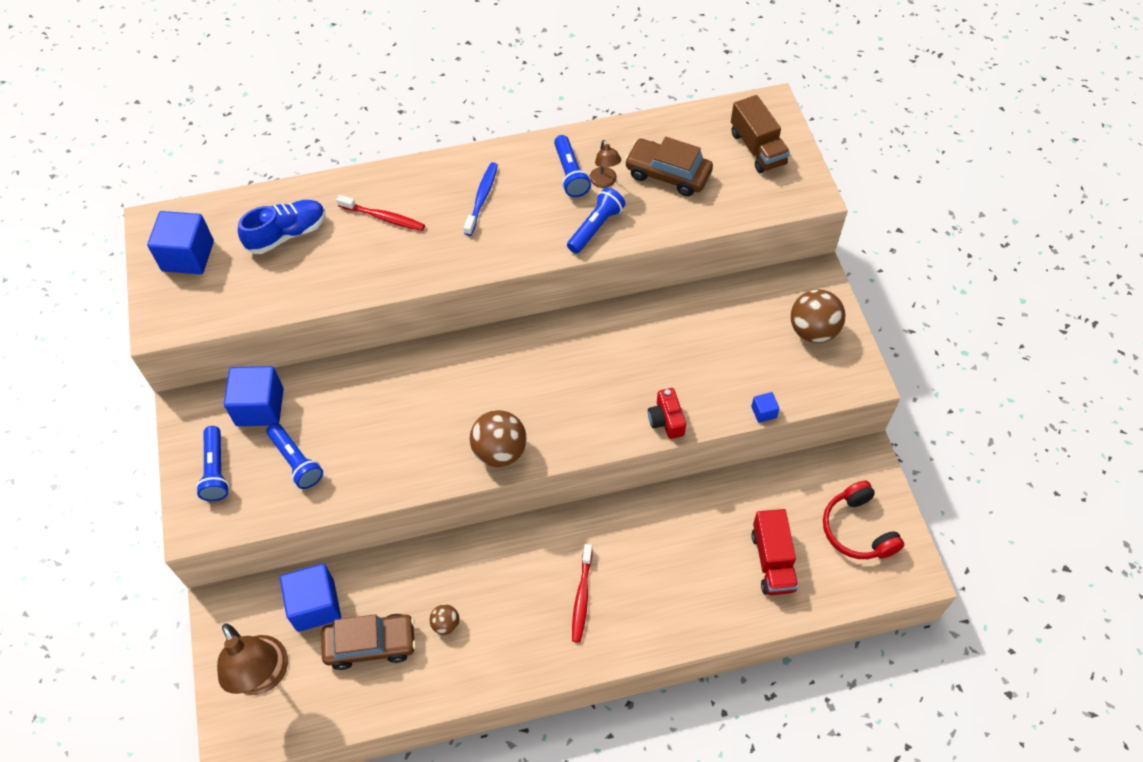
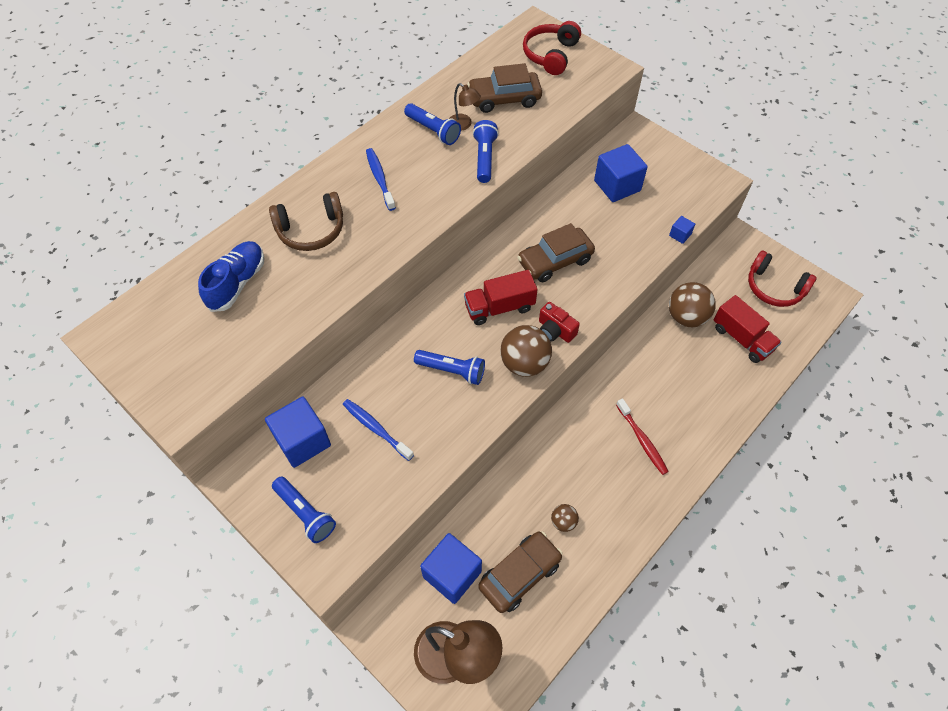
camera: 35 degrees left, 0 degrees up
blue cube [147,211,214,274] -> blue cube moved to [594,144,648,202]
blue flashlight [267,423,323,489] -> blue flashlight moved to [414,350,485,385]
red toothbrush [336,195,425,231] -> brown headphones [269,192,343,251]
red camera [648,388,686,439] -> red camera moved to [539,302,580,343]
brown truck [731,95,790,173] -> red headphones [523,21,581,75]
brown ball [791,289,845,343] -> brown ball moved to [669,282,716,327]
none -> blue toothbrush [343,399,414,461]
none -> red truck [464,270,538,325]
none -> brown car [517,223,595,282]

